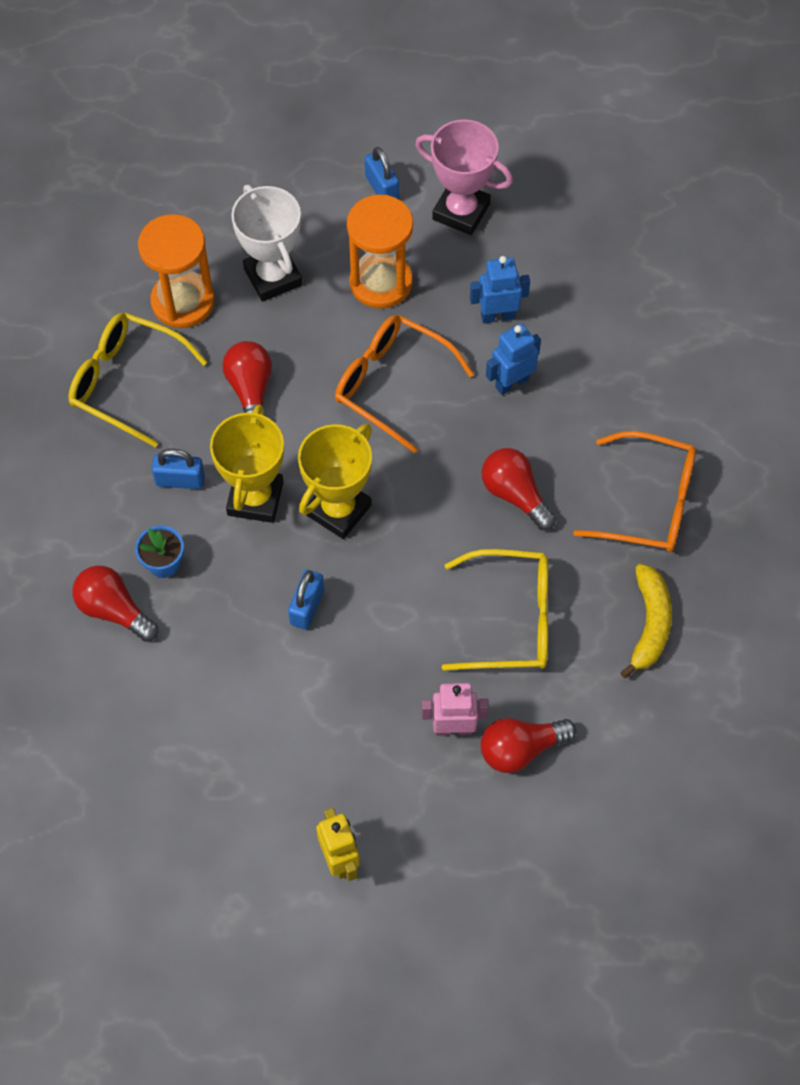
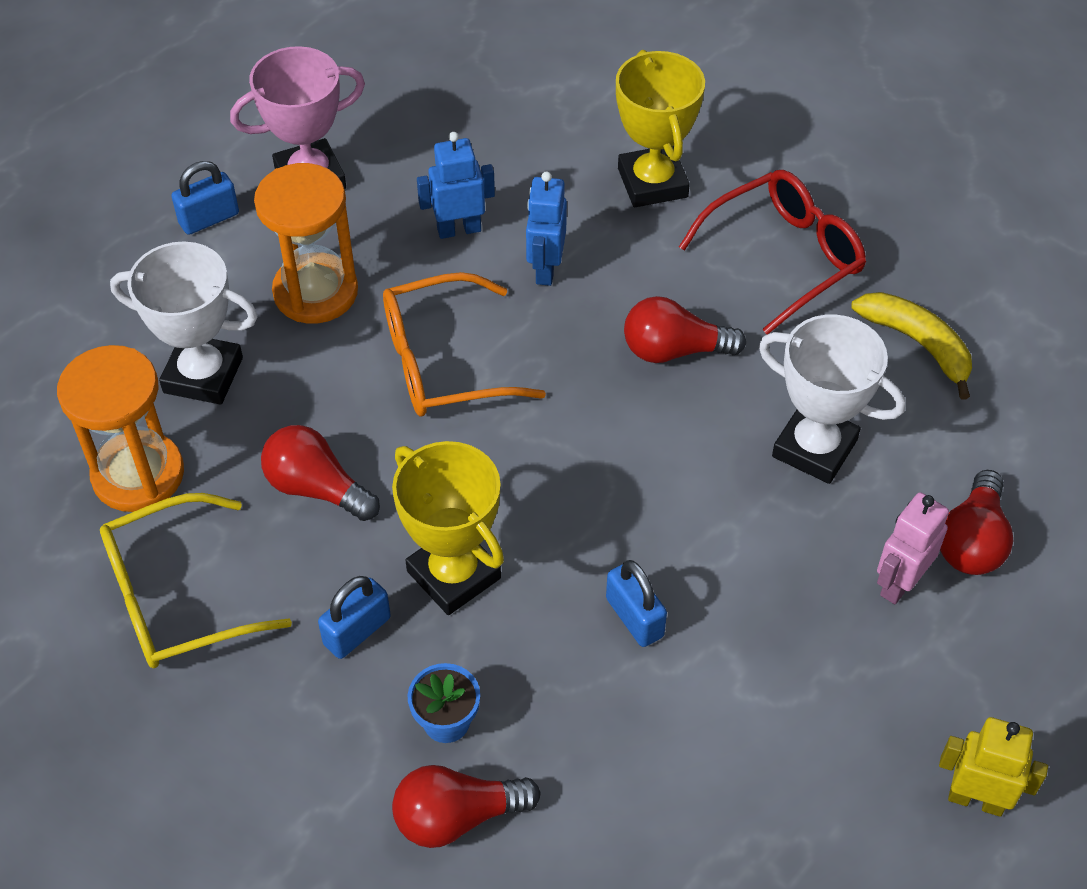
camera: 50 degrees left, 10 degrees down
yellow trophy [298,424,372,539] -> yellow trophy moved to [616,50,705,207]
blue padlock [365,147,399,199] -> blue padlock turned 45 degrees counterclockwise [172,161,239,235]
yellow glasses [442,549,548,670] -> white trophy [759,315,906,484]
blue robot [470,256,530,323] -> blue robot turned 45 degrees clockwise [417,132,495,239]
orange glasses [573,431,696,552] -> red glasses [679,170,866,335]

